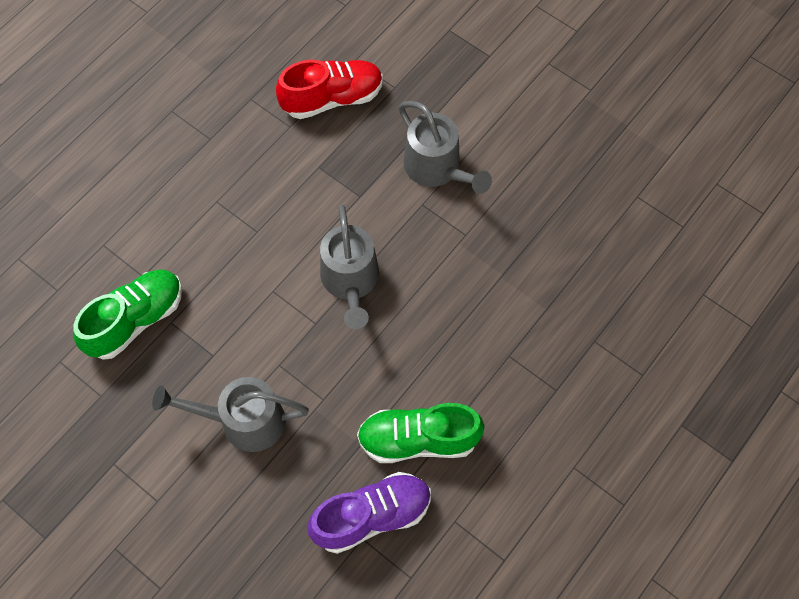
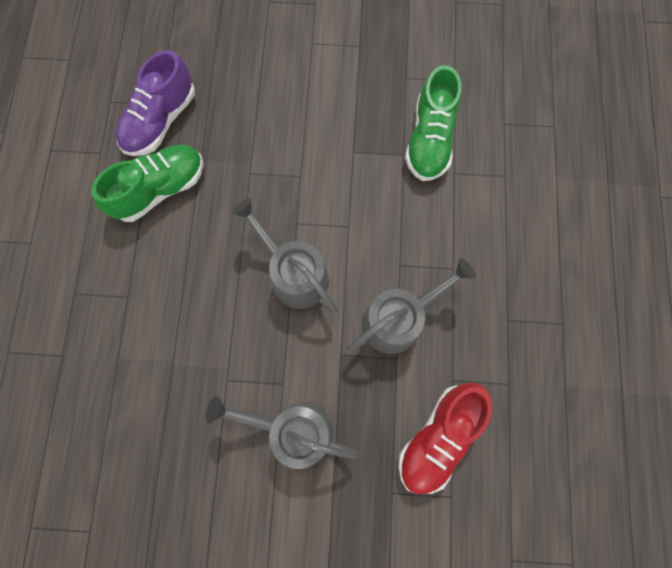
camera: 145 degrees right, 10 degrees up
grey watering can [152,377,309,452] -> grey watering can moved to [346,258,476,354]

